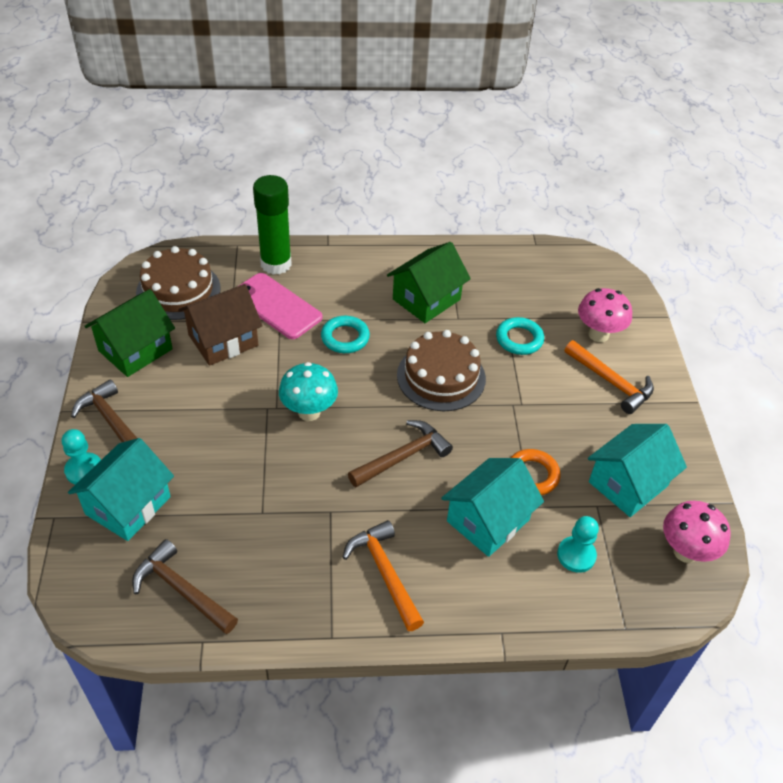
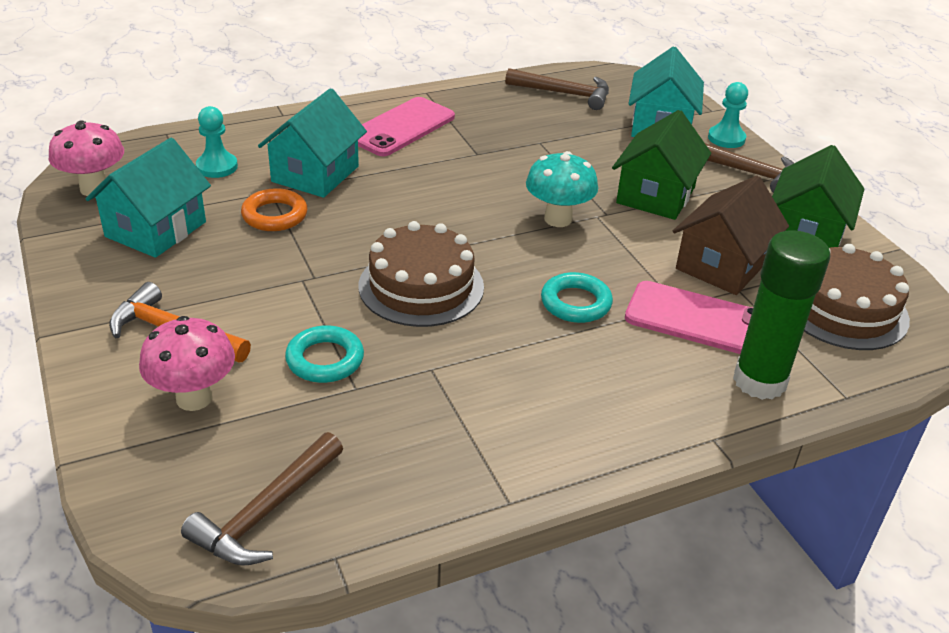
camera: 160 degrees right, 10 degrees down
orange hammer [342,520,424,631] -> pink phone [358,97,455,156]
brown hammer [348,420,453,487] -> brown hammer moved to [181,432,343,566]
green house [387,242,471,323] -> green house moved to [612,110,711,220]

